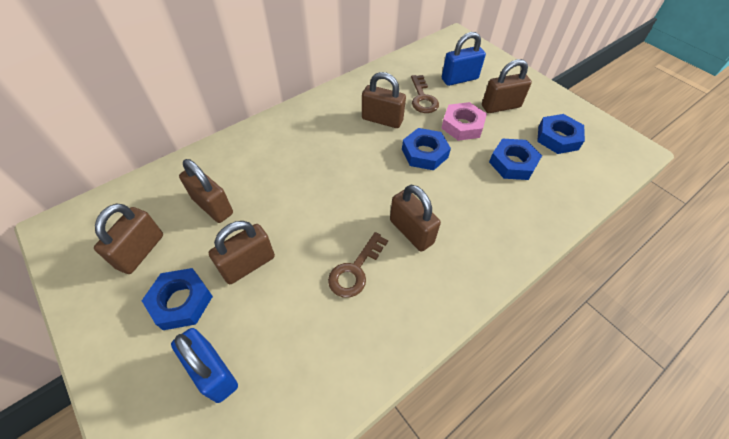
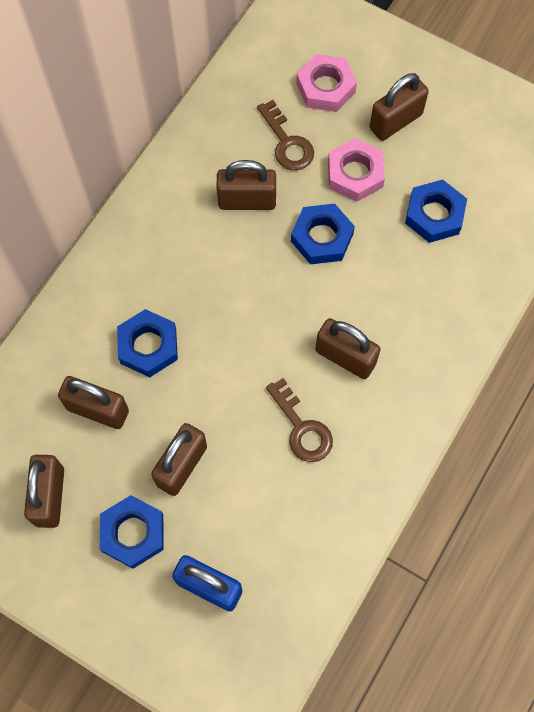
camera: 20 degrees left, 15 degrees up
brown key [328,232,388,298] -> brown key turned 45 degrees counterclockwise [266,378,333,462]
blue padlock [442,32,486,86] -> pink nut [296,54,357,112]
blue nut [537,114,585,154] -> blue nut moved to [117,309,178,377]

